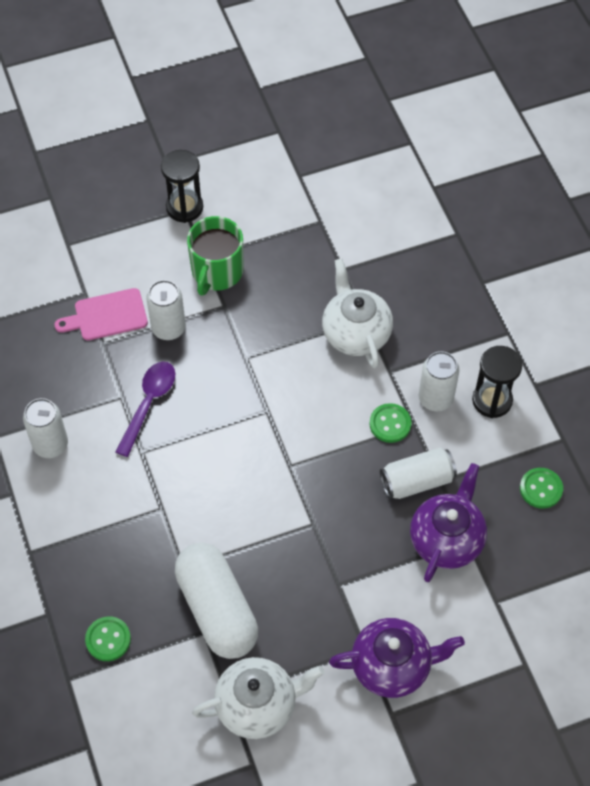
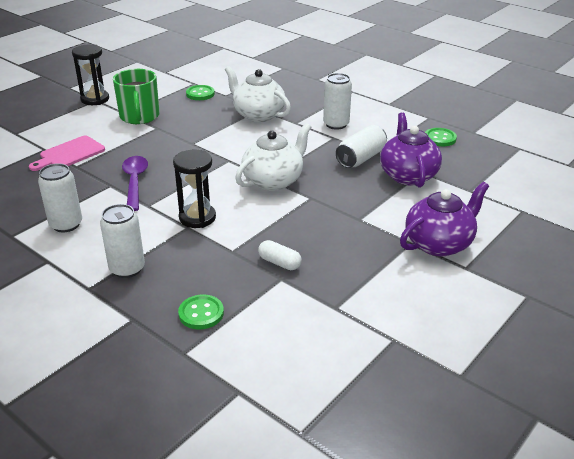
camera: 30 degrees left, 25 degrees down
white can [146,280,186,340] -> white can moved to [100,204,145,278]
white capsule [175,543,258,659] -> white capsule [258,240,302,270], size x0.42
white teapot [192,657,325,739] -> white teapot moved to [235,123,311,191]
green button [369,403,411,443] -> green button moved to [186,85,215,100]
black hourglass [472,346,522,418] -> black hourglass moved to [173,150,216,228]

